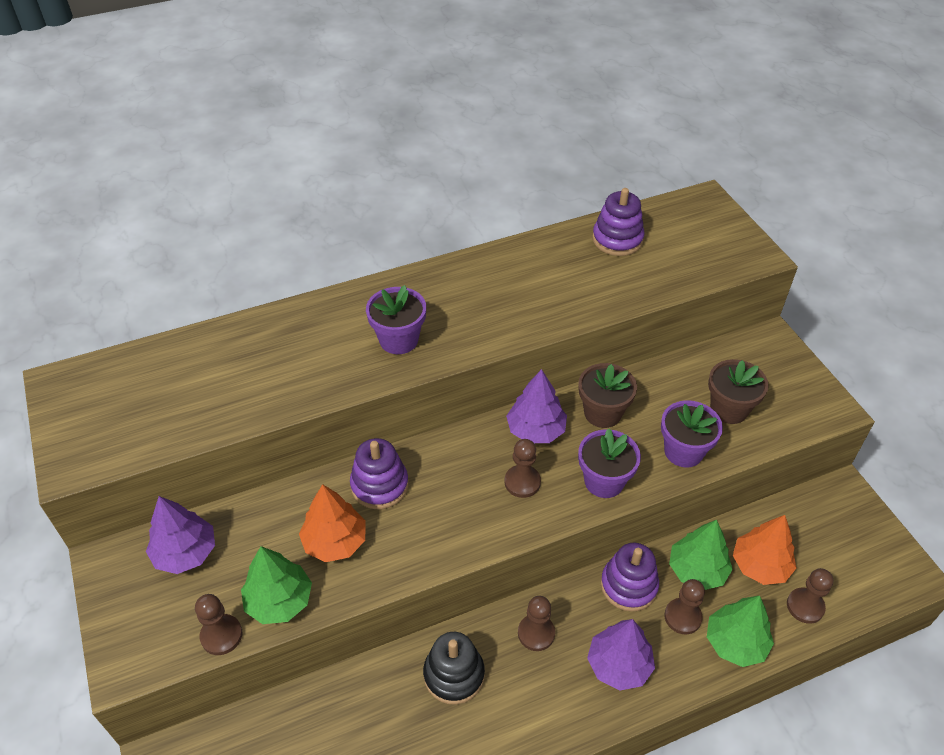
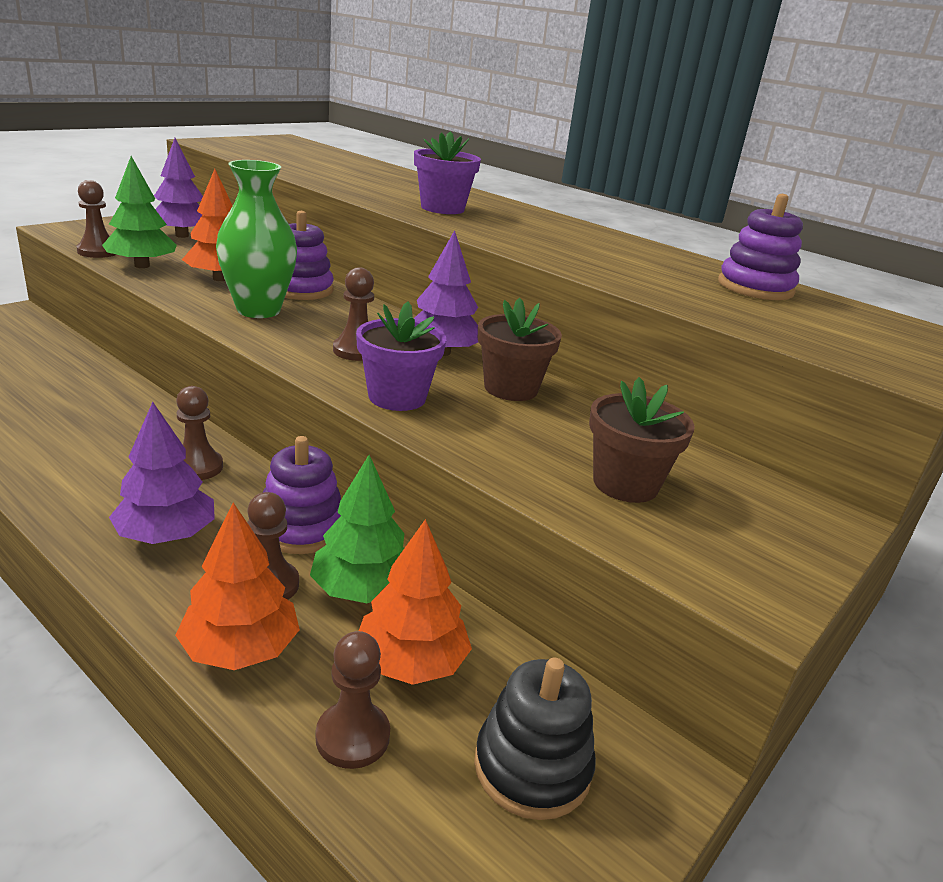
camera: 60 degrees right, 20 degrees down
black stacking toy [423,632,485,704] -> black stacking toy moved to [474,657,596,820]
purple flower pot [661,400,723,468] -> none
green tree [707,596,774,667] -> orange tree [175,502,300,670]
none -> green vase [216,160,297,318]

